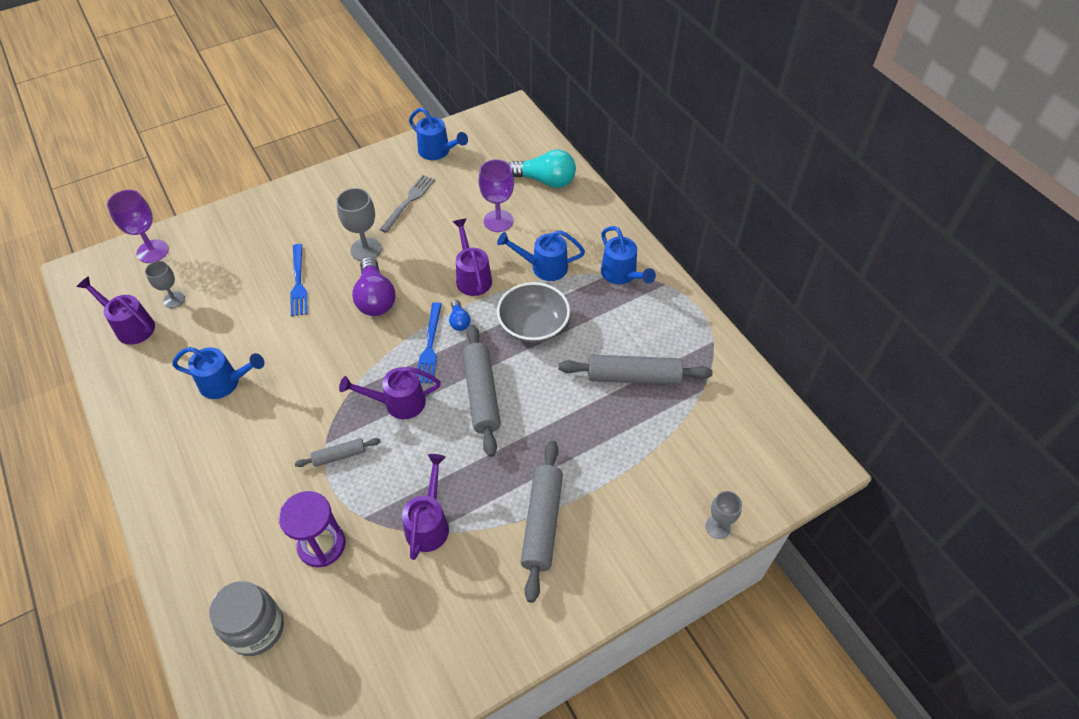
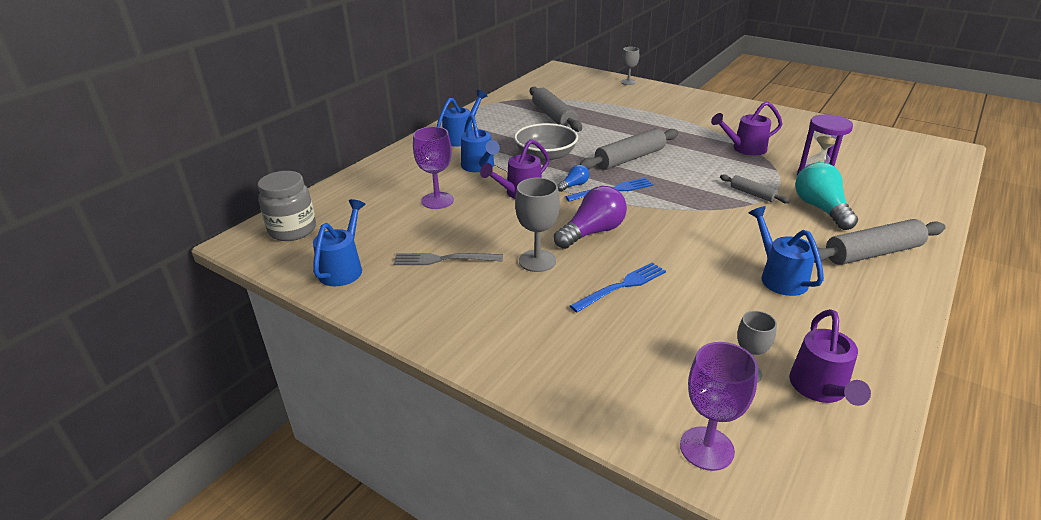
camera: 115 degrees left, 20 degrees down
grey jar [209,581,284,656] -> grey jar moved to [258,171,316,241]
purple watering can [339,367,441,419] -> none
turquoise light bulb [509,149,576,188] -> turquoise light bulb moved to [795,162,858,230]
grey rolling pin [521,440,563,603] -> grey rolling pin moved to [814,219,946,265]

